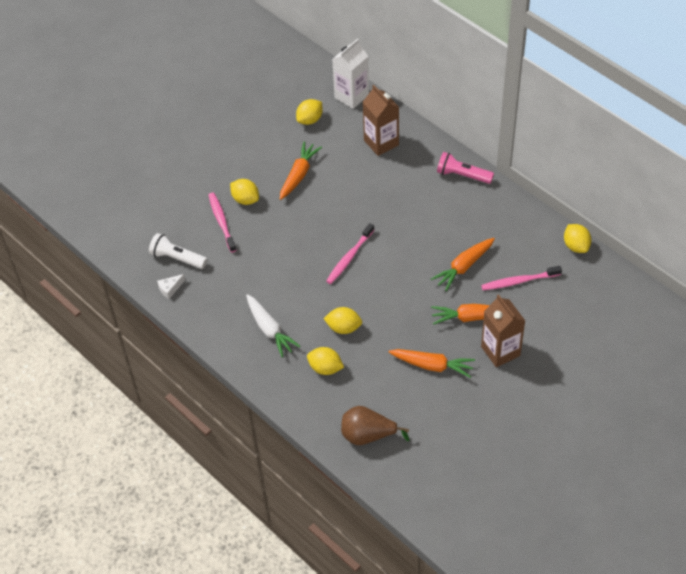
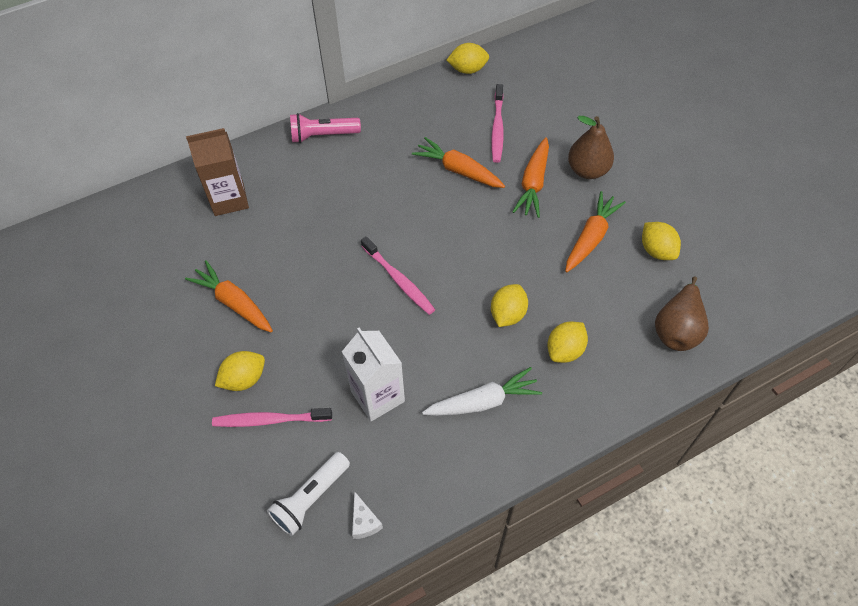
camera: 75 degrees left, 5 degrees up
yellow lemon [296,99,323,125] -> yellow lemon moved to [642,222,681,260]
white carton [332,39,369,109] -> white carton moved to [342,327,405,421]
orange carrot [431,238,495,291] -> orange carrot turned 150 degrees clockwise [412,137,505,188]
pink flashlight [437,152,494,184] -> pink flashlight turned 45 degrees clockwise [290,113,361,143]
brown carton [481,294,525,367] -> brown pear [568,116,614,179]

